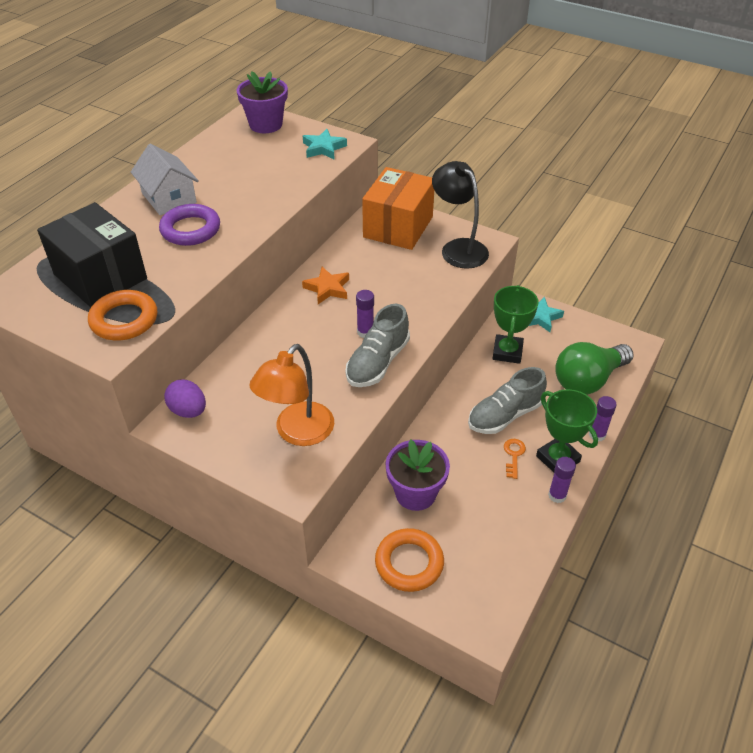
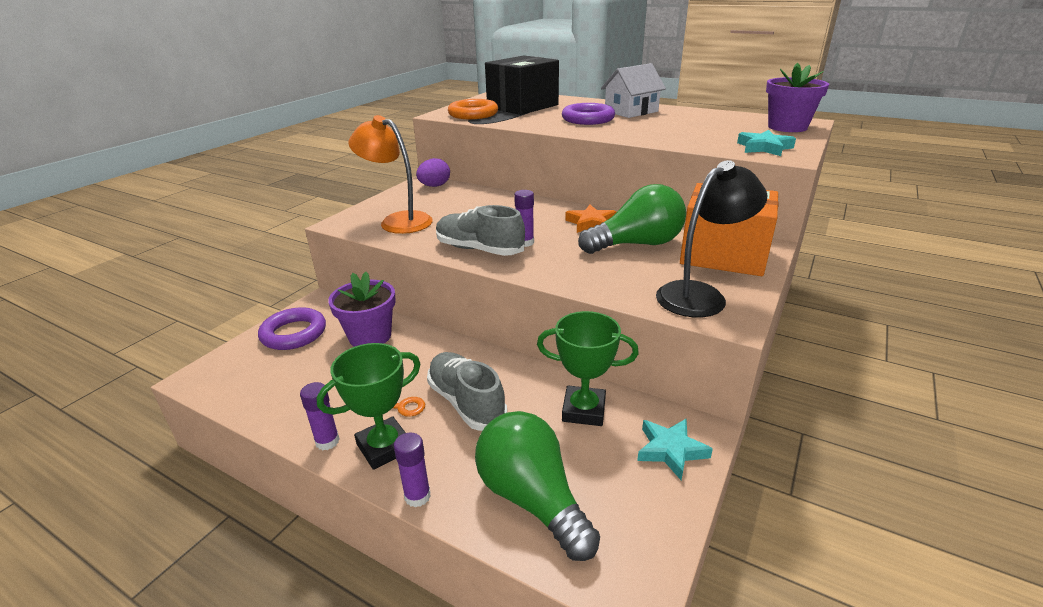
camera: 90 degrees right, 15 degrees down
orange ring [375,528,444,592] -> purple ring [258,307,326,350]
none -> green light bulb [578,184,686,254]

